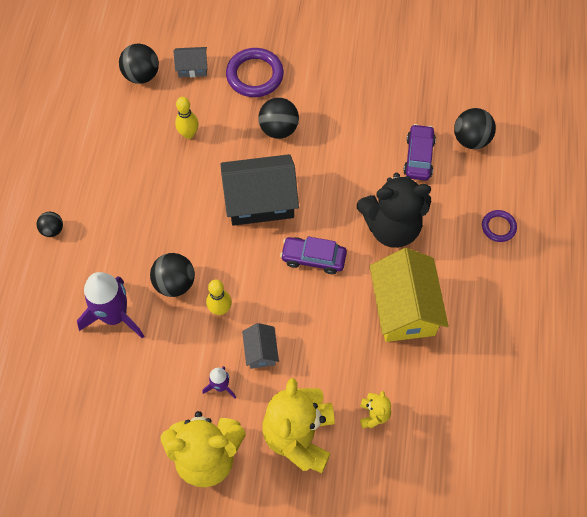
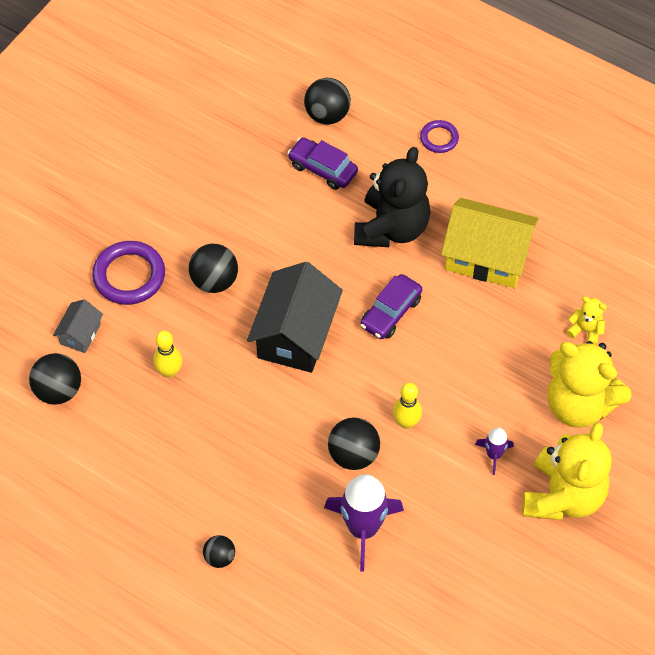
camera: 65 degrees left, 5 degrees down
grey house [242,323,279,369] -> none

